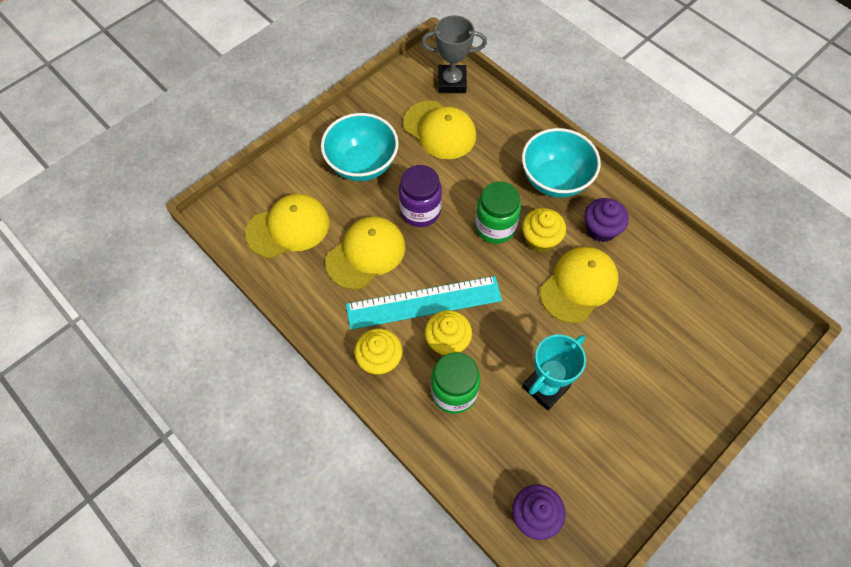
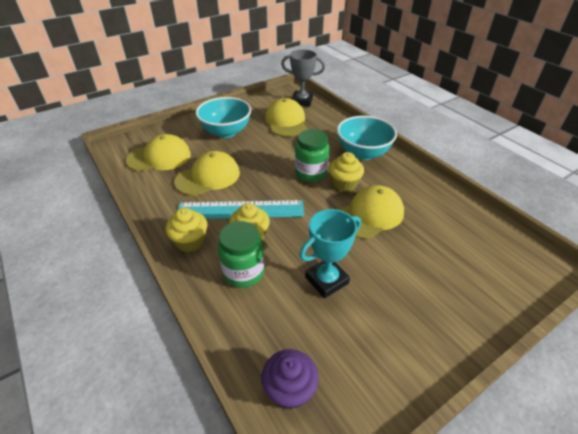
camera: 10 degrees right, 20 degrees down
purple jar [399,165,442,227] -> none
yellow cap [403,100,476,159] -> yellow cap turned 150 degrees counterclockwise [265,98,306,137]
purple cupcake [584,198,629,242] -> none

